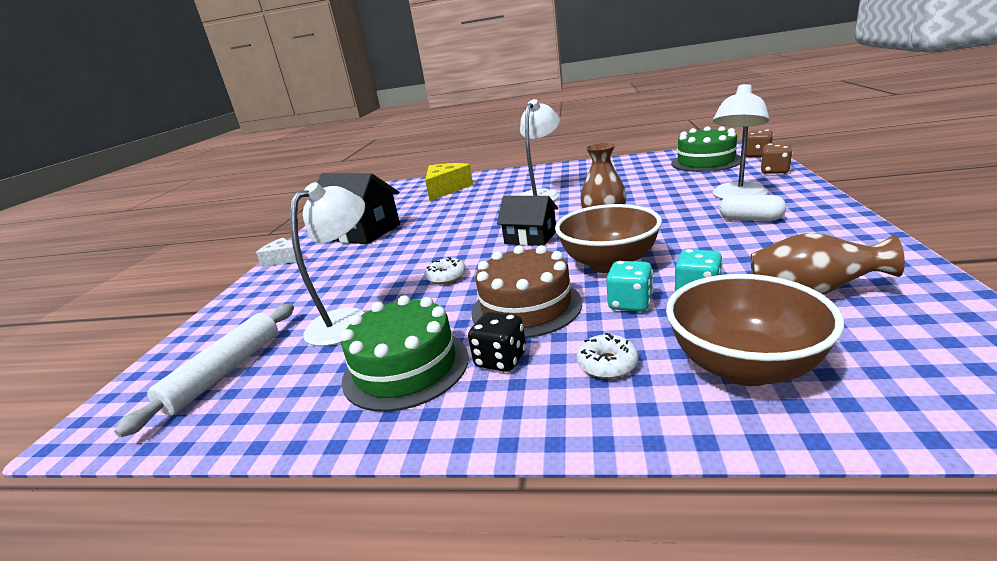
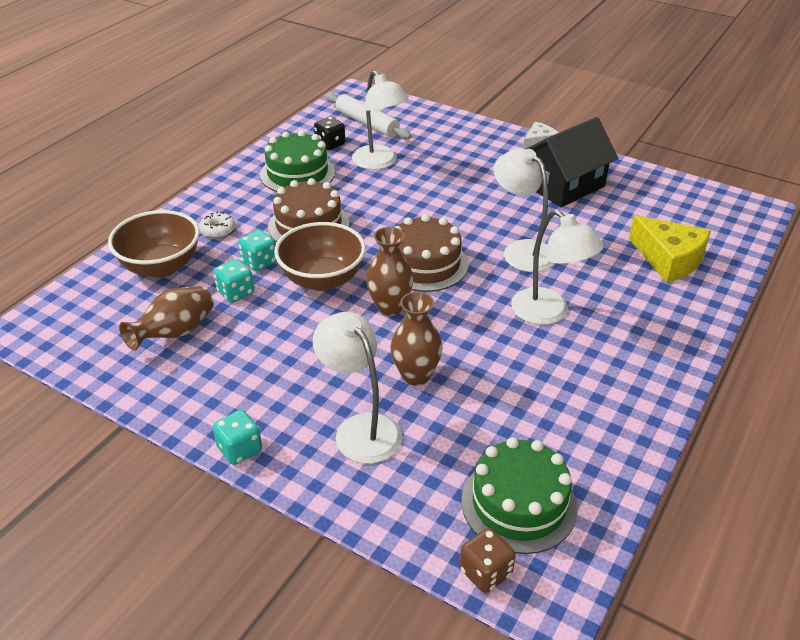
camera: 110 degrees right, 15 degrees up
white donut [425,257,466,284] -> none
black dice [468,312,526,372] -> black dice moved to [314,117,345,150]
black house [497,196,558,246] -> brown cake [395,214,468,292]
white capsule [719,195,786,221] -> none
brown dice [761,143,793,174] -> none
none -> turquoise dice [213,410,262,465]
none -> brown vase [390,292,443,386]
none -> white lamp [494,148,554,272]

